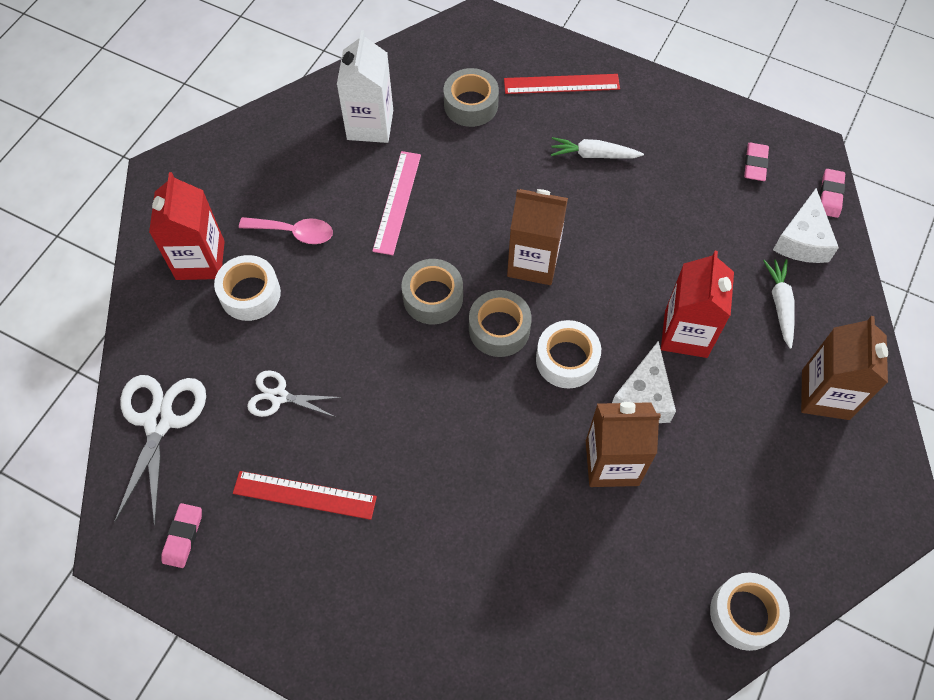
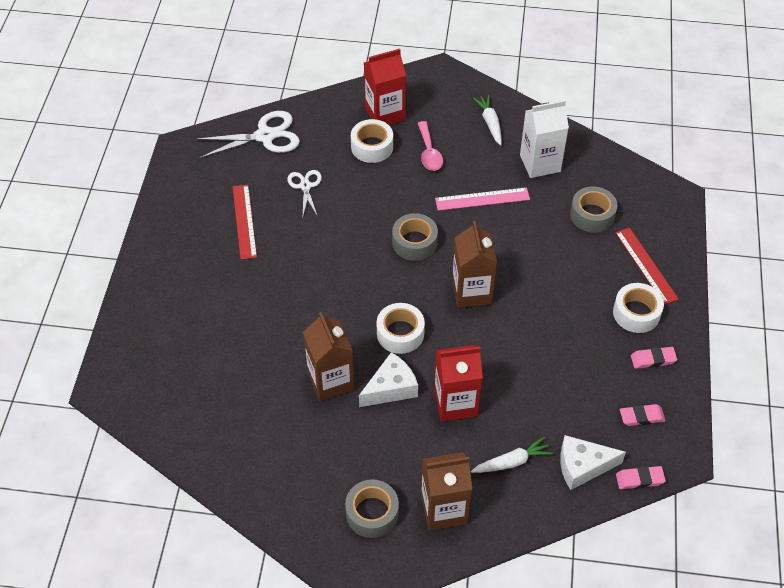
camera: 70 degrees right, 10 degrees down
pink eraser [162,503,202,568] -> pink eraser moved to [631,347,677,369]
grey tape [469,290,532,357] -> grey tape moved to [345,479,399,538]
white carrot [551,137,644,159] -> white carrot moved to [473,95,502,146]
white cheese [612,341,676,423] -> white cheese turned 150 degrees clockwise [359,352,418,407]
white tape [710,573,790,651] -> white tape moved to [613,283,664,333]

